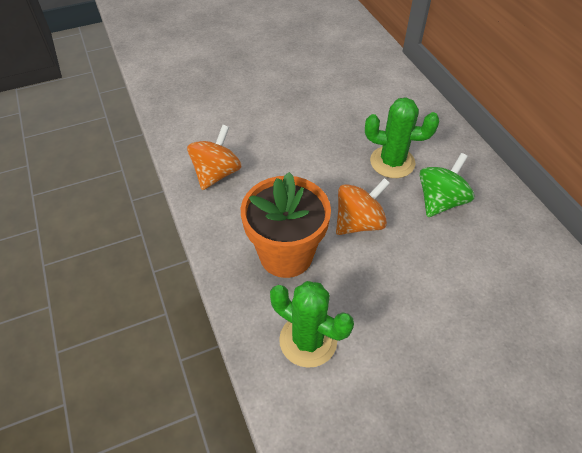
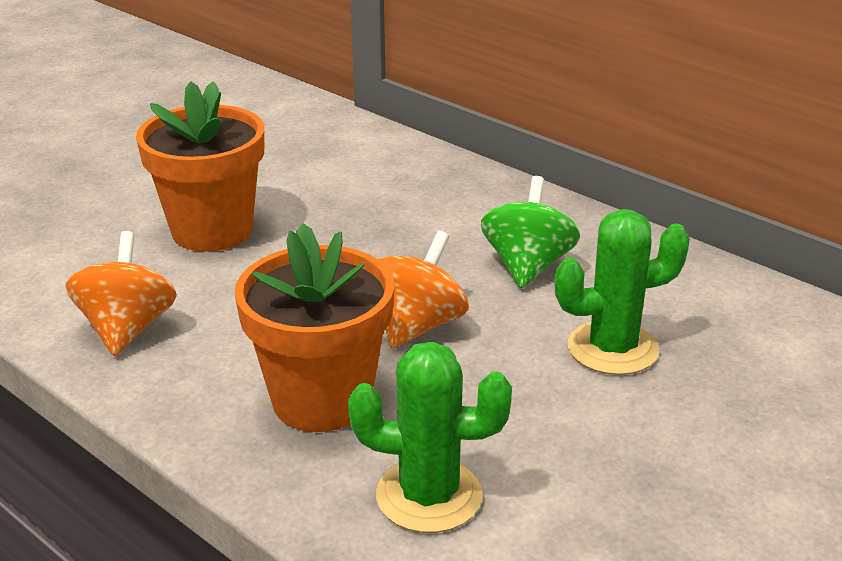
camera: 25 degrees left, 20 degrees down
green cactus [365,97,439,178] -> green cactus moved to [554,209,690,375]
none -> orange flower pot [136,81,264,252]

